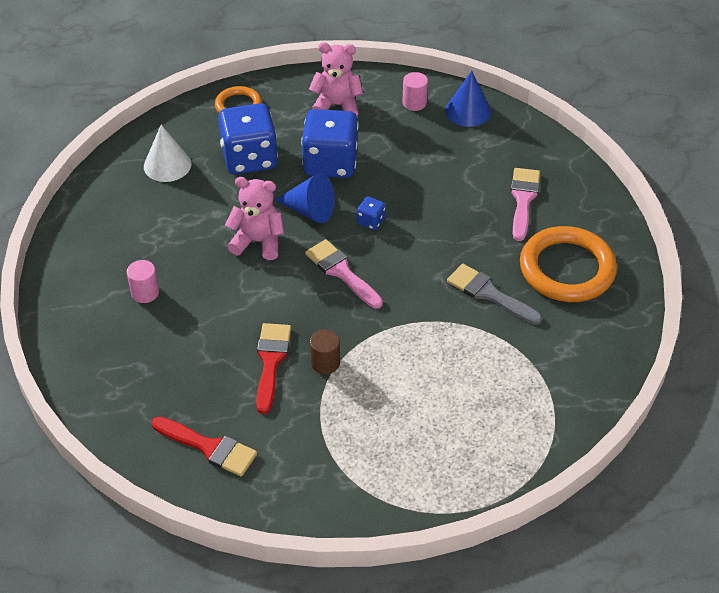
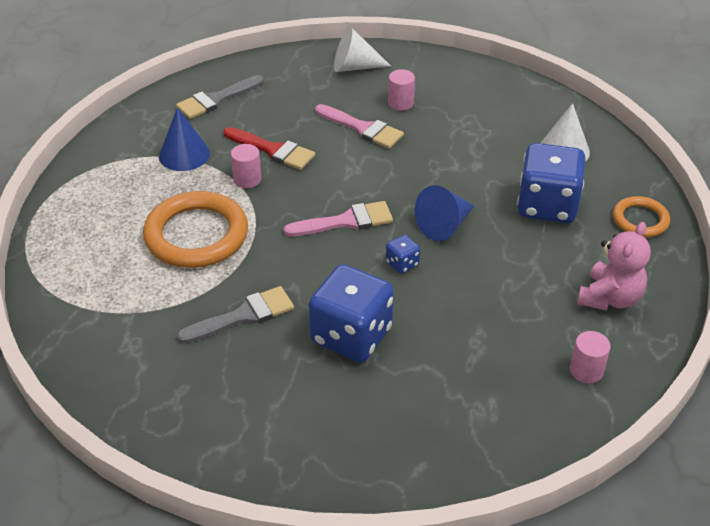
camera: 115 degrees right, 5 degrees down
red brush [152,416,257,476] -> grey brush [176,75,264,119]
pink teddy bear [225,177,284,260] -> none
blue dice [301,109,359,178] -> blue dice moved to [309,264,394,362]
brown cylinder [310,329,340,374] -> pink cylinder [231,144,261,188]
blue cone [445,71,491,127] -> blue cone moved to [159,107,210,171]
pink brush [511,168,540,241] -> pink brush moved to [315,104,404,149]
orange ring [520,226,617,302] -> orange ring moved to [143,191,248,268]
none -> white cone [334,27,391,72]

